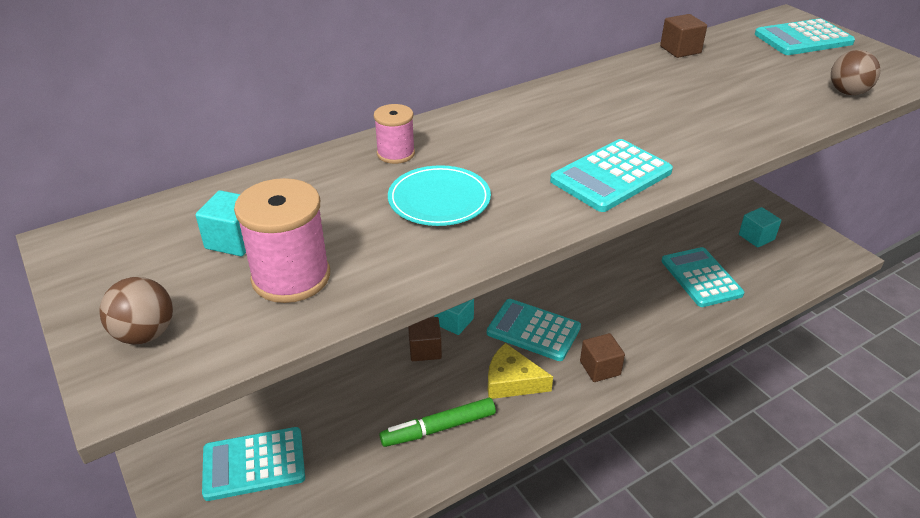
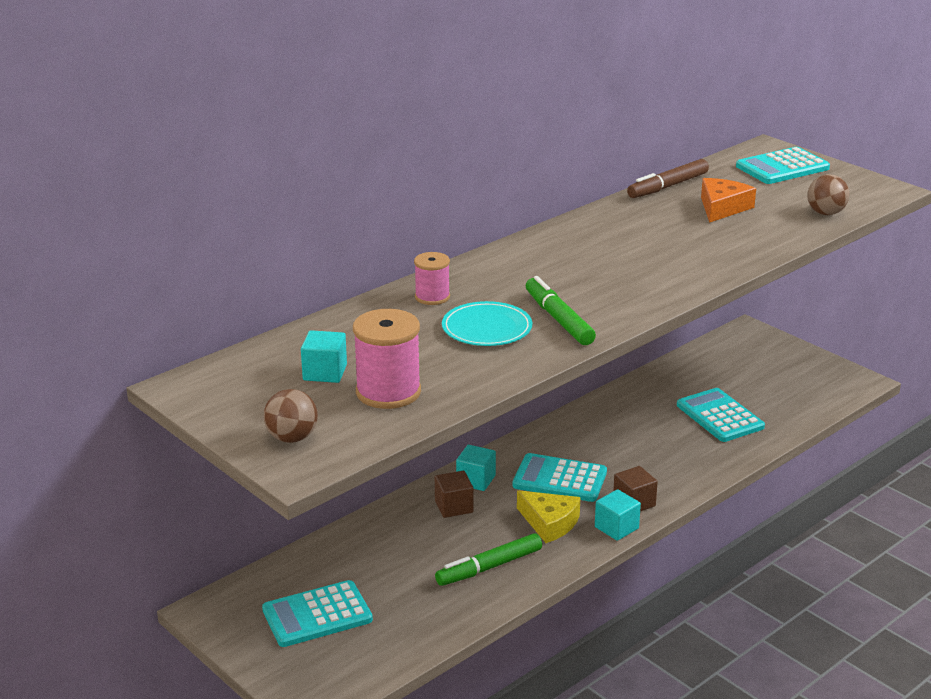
camera: 10 degrees left, 10 degrees down
yellow cheese [488,343,553,399] -> yellow cheese turned 150 degrees counterclockwise [517,490,581,543]
turquoise calculator [550,139,673,212] -> none
brown cube [660,14,707,58] -> brown marker [627,159,709,198]
turquoise cube [739,207,781,248] -> turquoise cube moved to [595,489,641,541]
none -> green marker [526,276,596,345]
none -> orange cheese [701,178,756,223]

